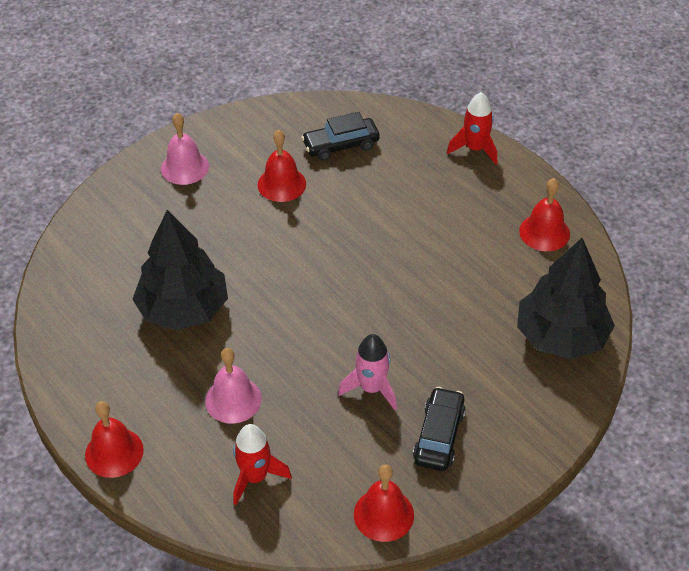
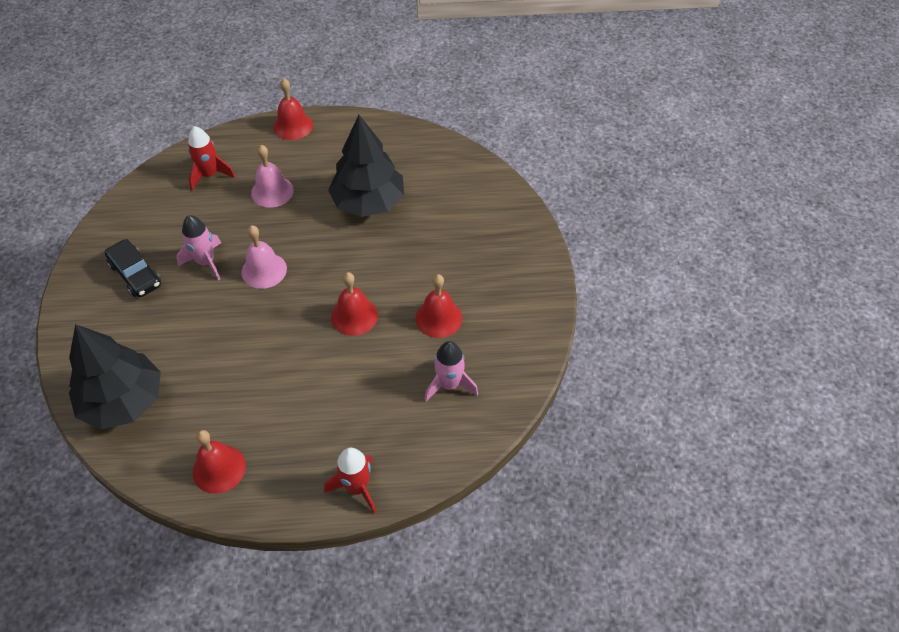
camera: 125 degrees right, 5 degrees up
pink bell [161,113,209,185] -> pink bell moved to [242,225,287,289]
black car [301,112,380,161] -> pink rocket [425,341,478,402]
red bell [354,464,414,542] -> red bell moved to [331,272,378,336]

